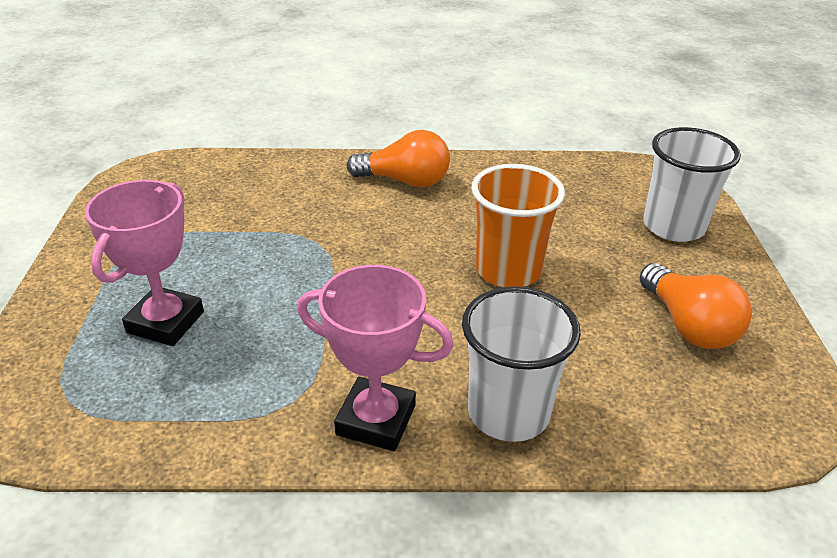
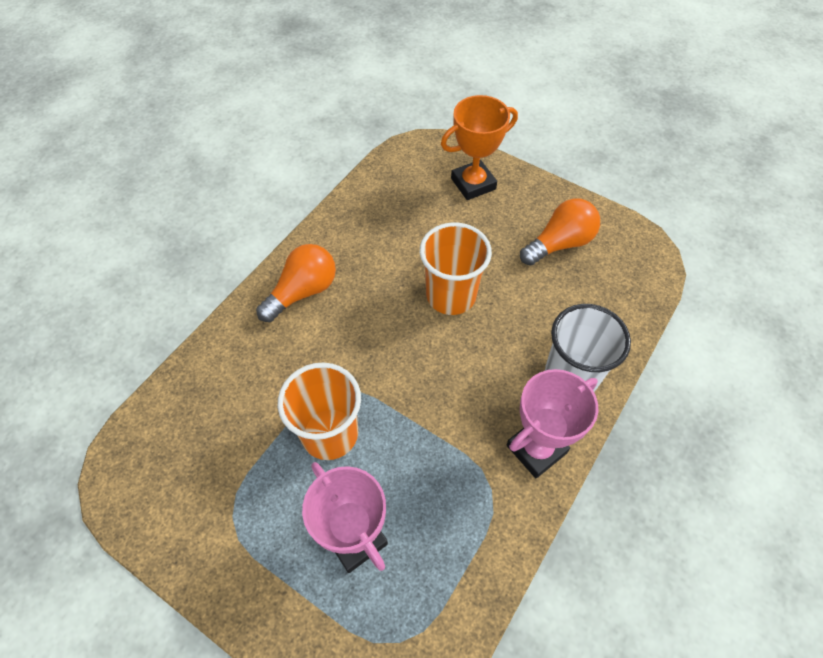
camera: 55 degrees left, 20 degrees up
orange light bulb [639,263,752,349] -> orange light bulb turned 45 degrees counterclockwise [520,198,600,266]
white cup [643,127,741,242] -> orange trophy [441,95,518,200]
none -> orange cup [278,362,361,460]

